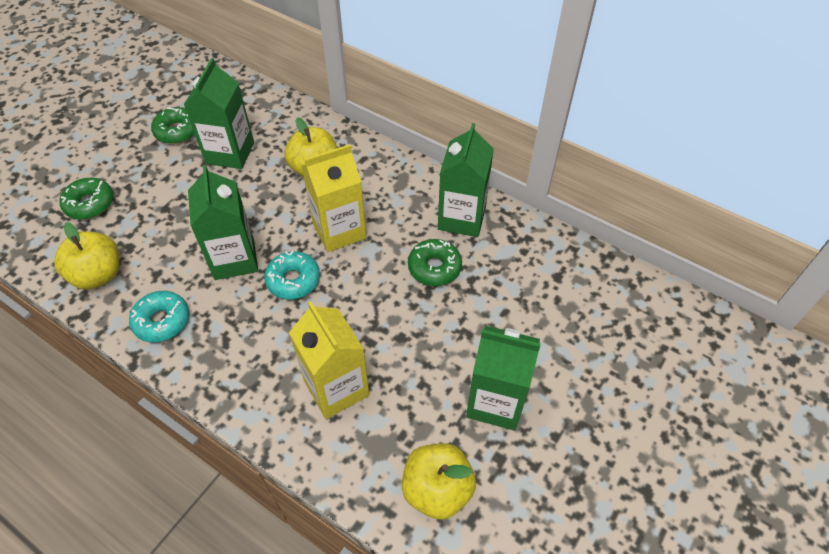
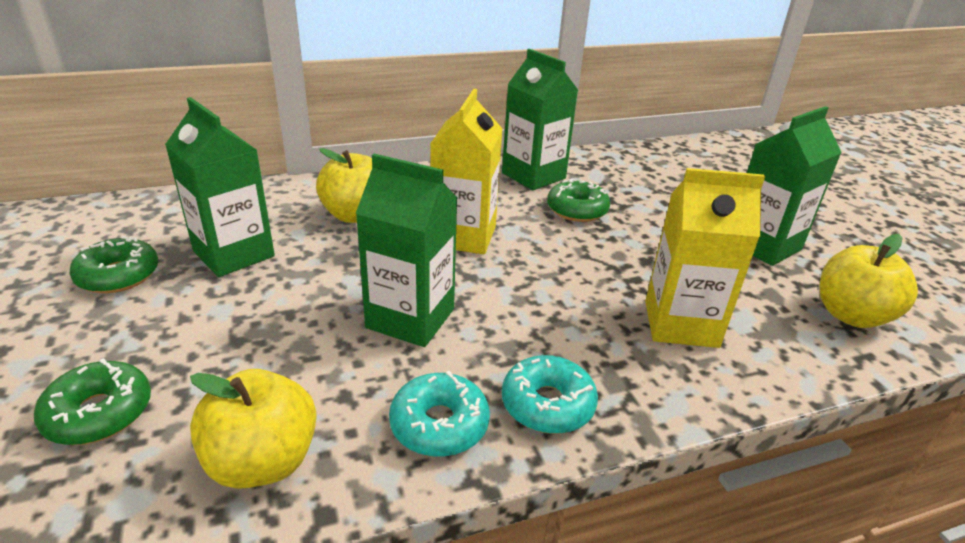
camera: 55 degrees left, 20 degrees down
turquoise donut [264,251,320,299] -> turquoise donut moved to [502,355,598,434]

